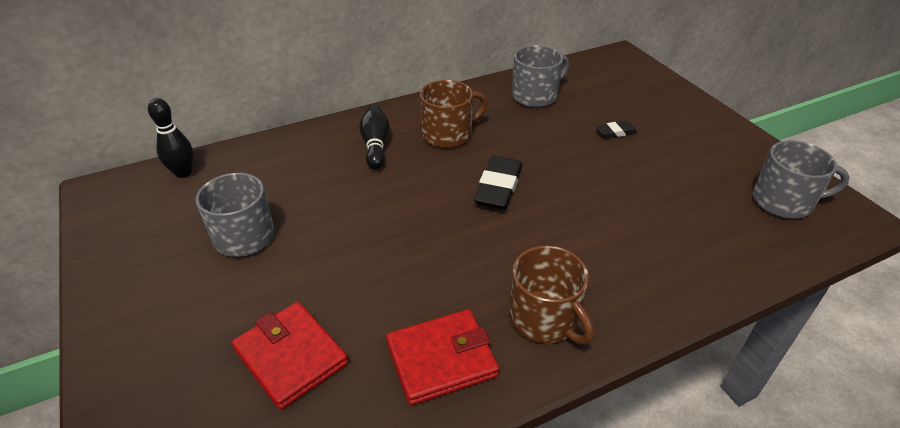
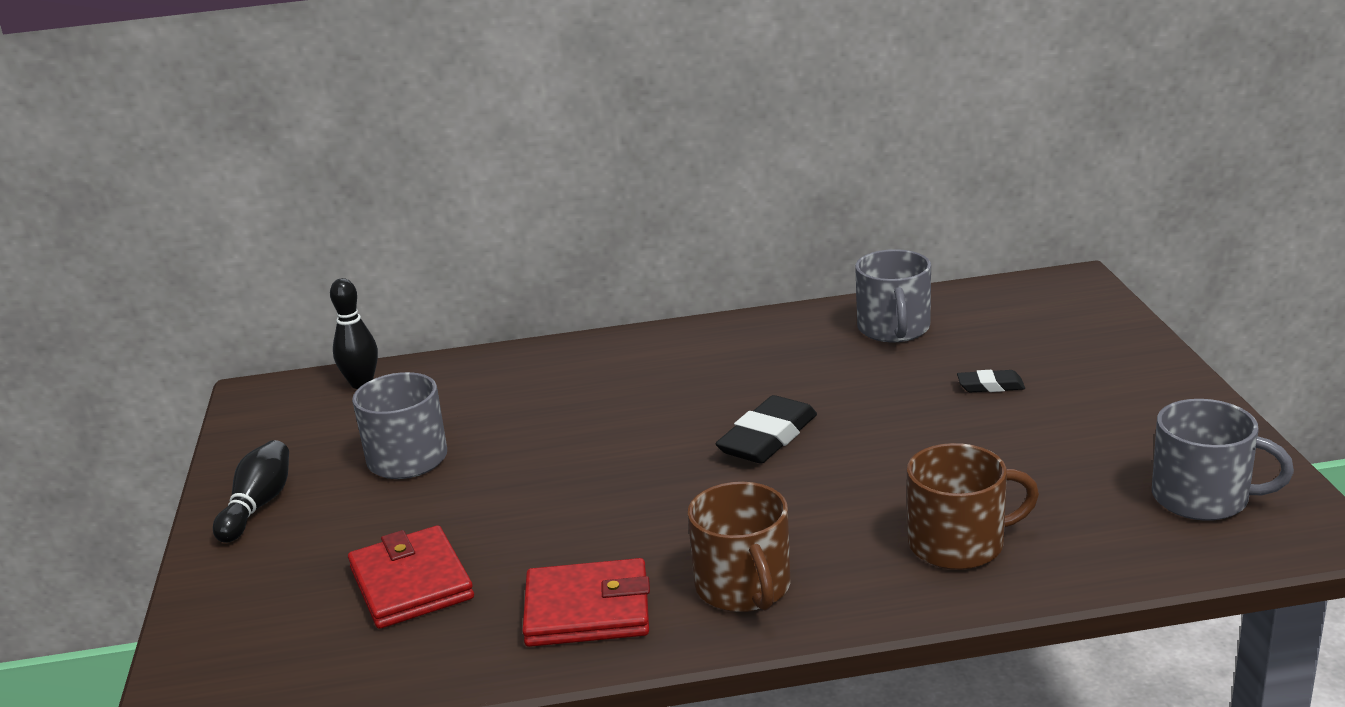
camera: 20 degrees right, 15 degrees down
black bowling pin [359,105,390,169] -> black bowling pin moved to [213,440,289,543]
brown mug [420,80,487,148] -> brown mug moved to [907,443,1039,570]
grey mug [512,45,569,107] -> grey mug turned 105 degrees clockwise [855,249,931,342]

